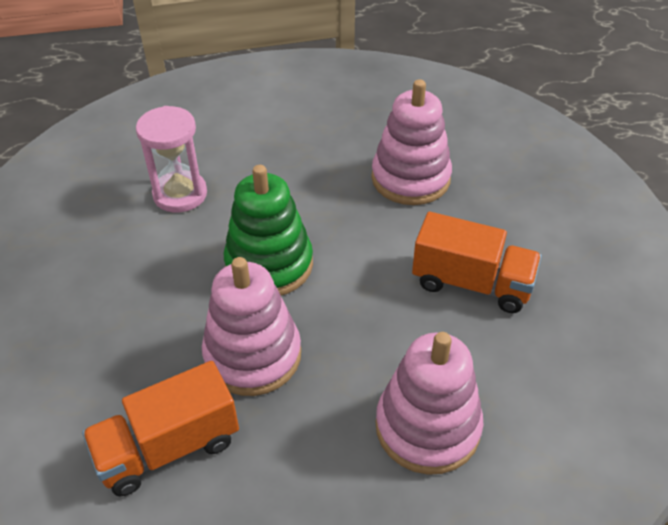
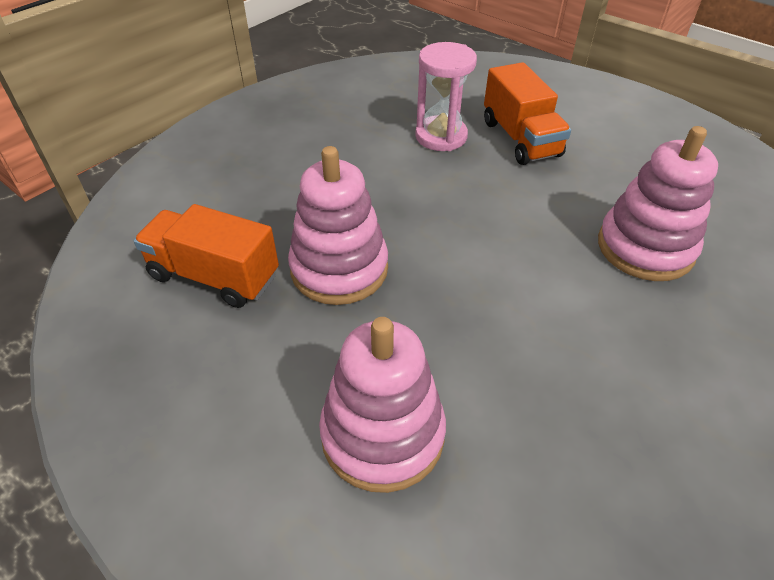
camera: 50 degrees right, 0 degrees up
green stacking toy [224,165,313,295] -> none
orange truck [412,212,542,313] -> orange truck moved to [484,62,571,165]

